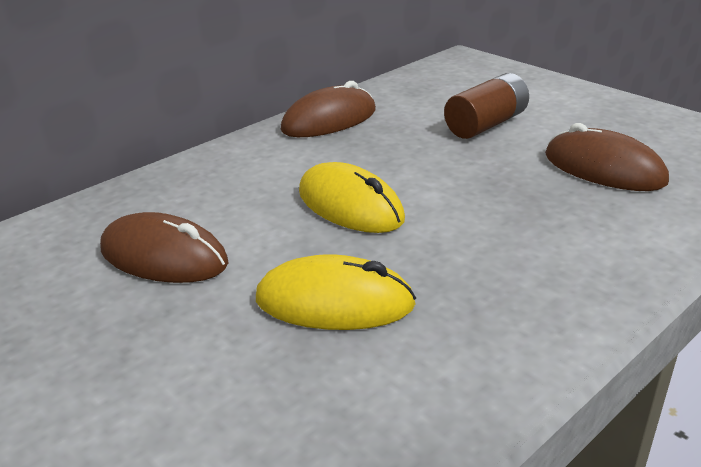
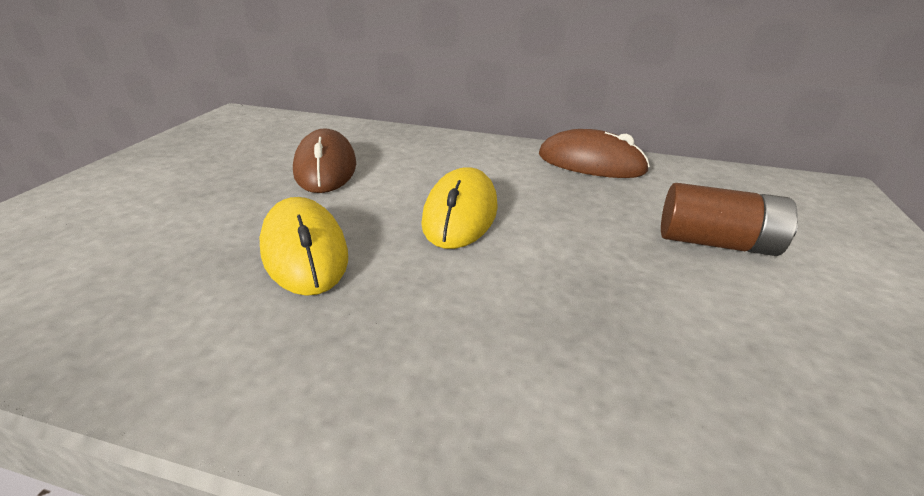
camera: 55 degrees right, 0 degrees up
brown mouse [545,123,669,191] -> none

